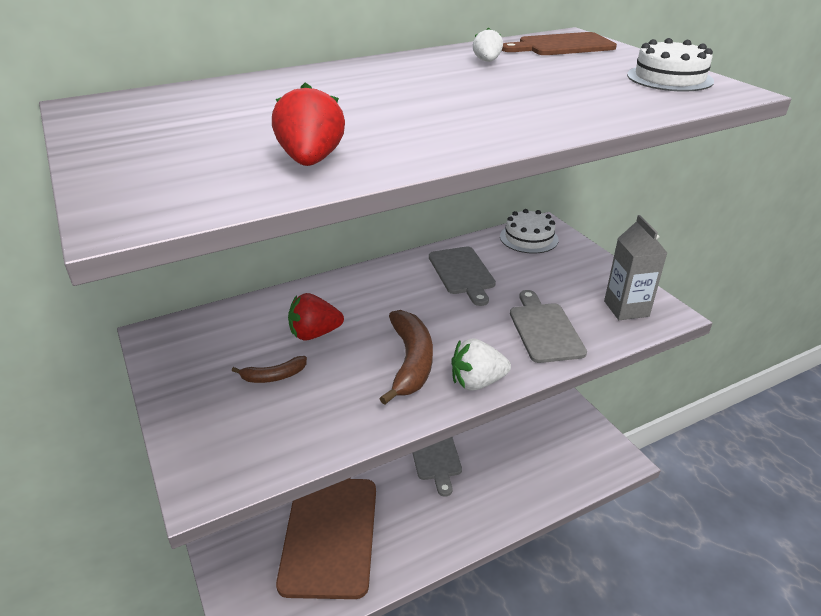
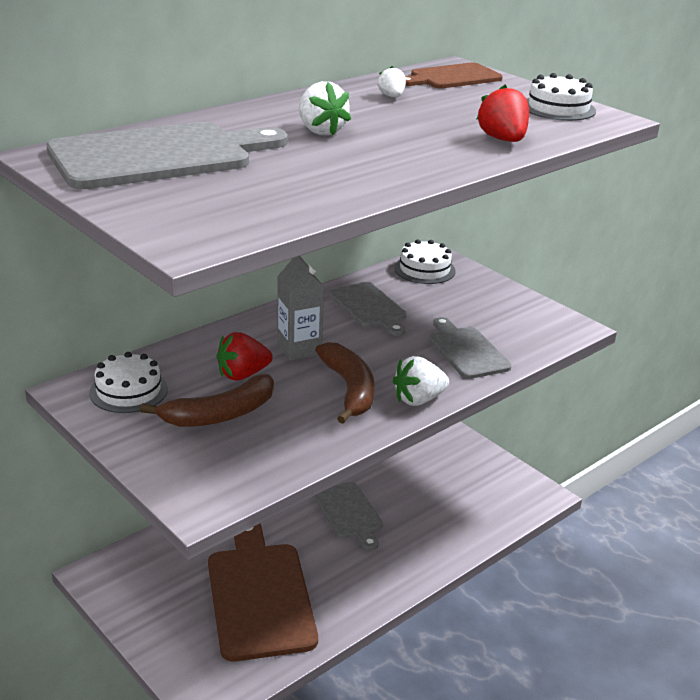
camera: 15 degrees left, 5 degrees down
brown banana [232,356,307,383] -> brown banana [140,374,274,427], size x1.86
red strawberry [272,82,345,166] -> red strawberry moved to [476,85,529,142]
grey carton [604,215,667,320] -> grey carton moved to [277,256,324,361]
none -> grey cutting board [47,121,288,189]
none -> white cake [89,352,168,413]
none -> white strawberry [299,81,351,135]

